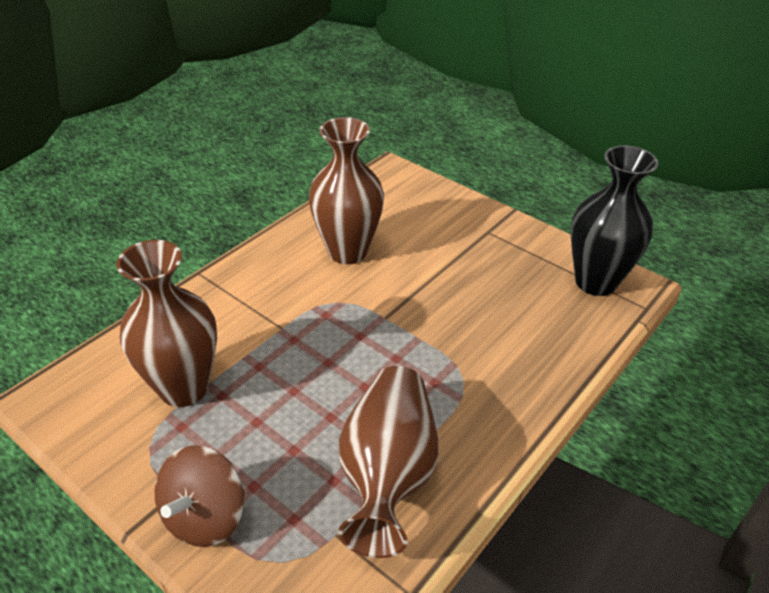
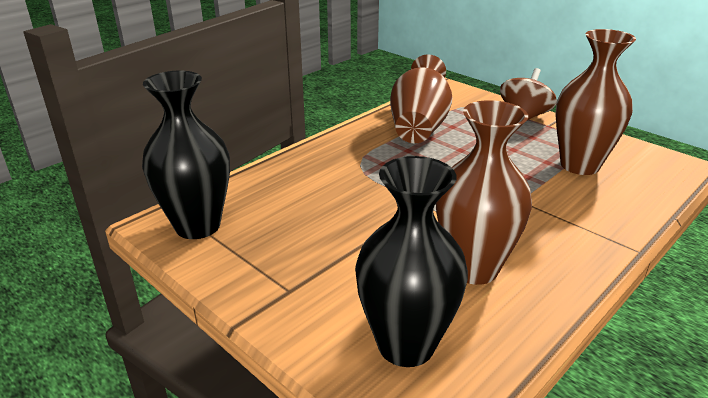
camera: 175 degrees left, 10 degrees down
none -> black vase [355,156,468,367]

